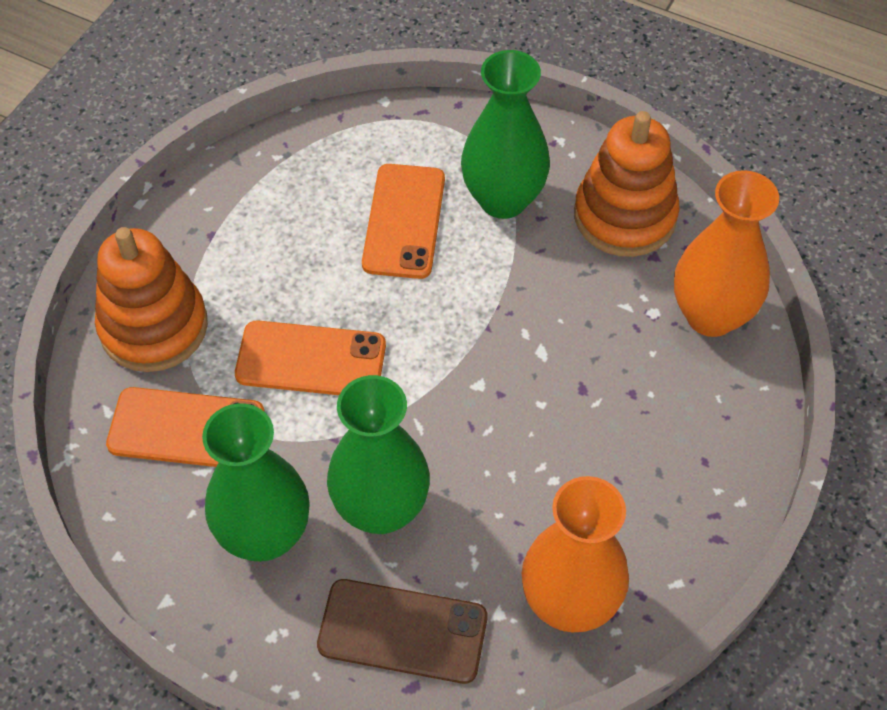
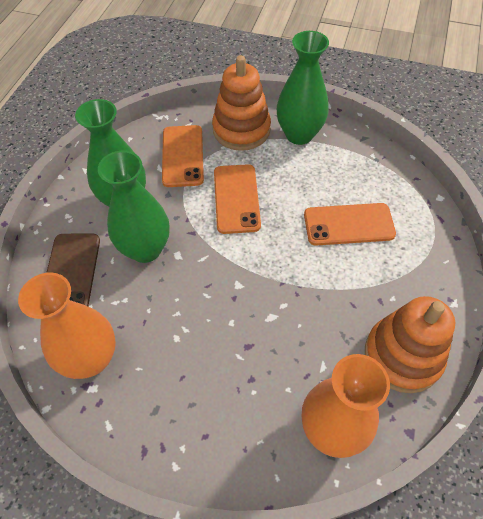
camera: 80 degrees right, 0 degrees up
green vase [461,50,550,219] -> green vase moved to [277,31,329,145]

